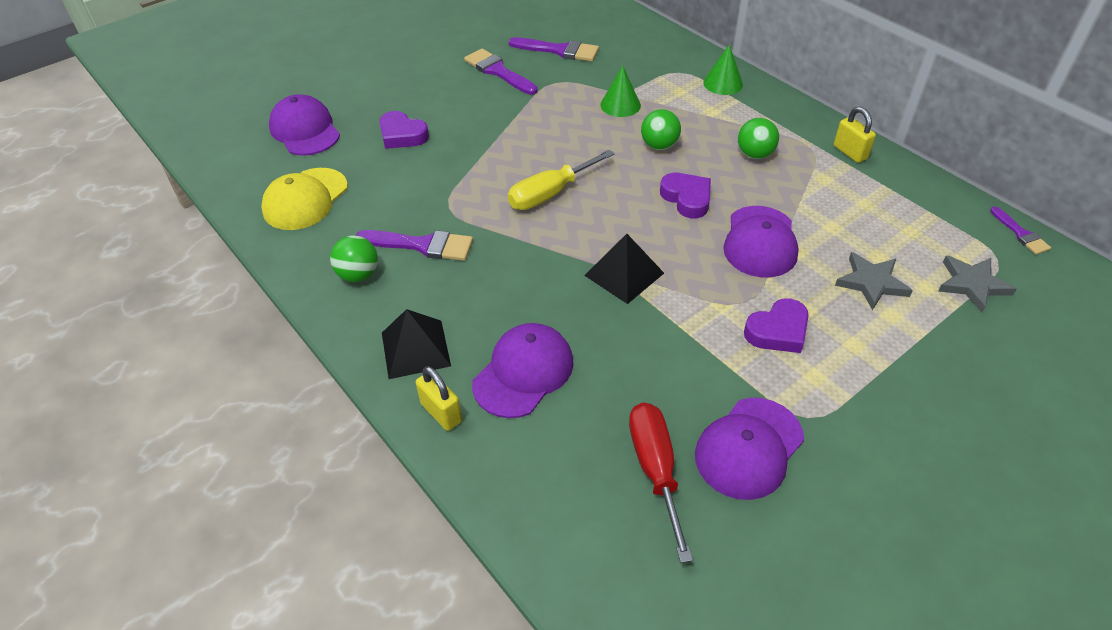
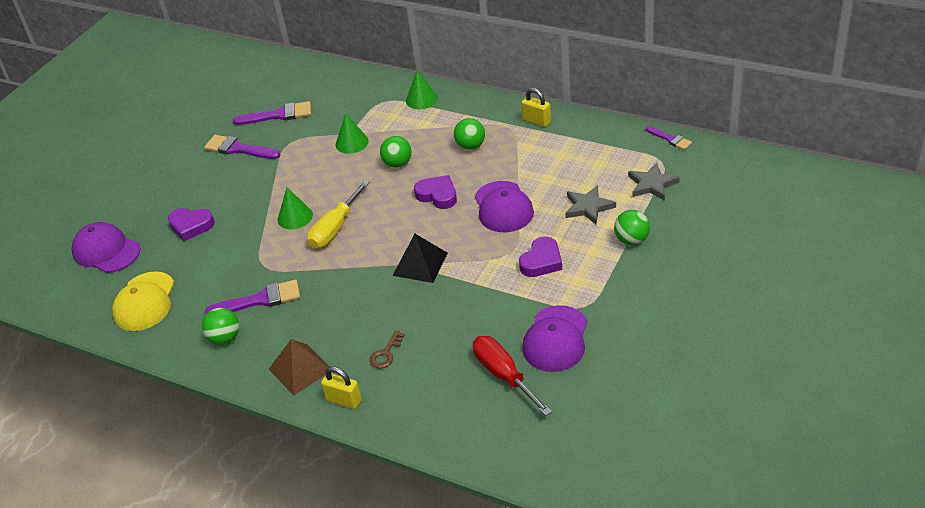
camera: 20 degrees left, 5 degrees down
black pyramid [382,309,451,379] -> brown pyramid [269,339,329,396]
purple cap [472,323,573,418] -> brown key [370,331,405,368]
none -> green cone [278,188,313,229]
none -> green ball [614,210,650,245]

